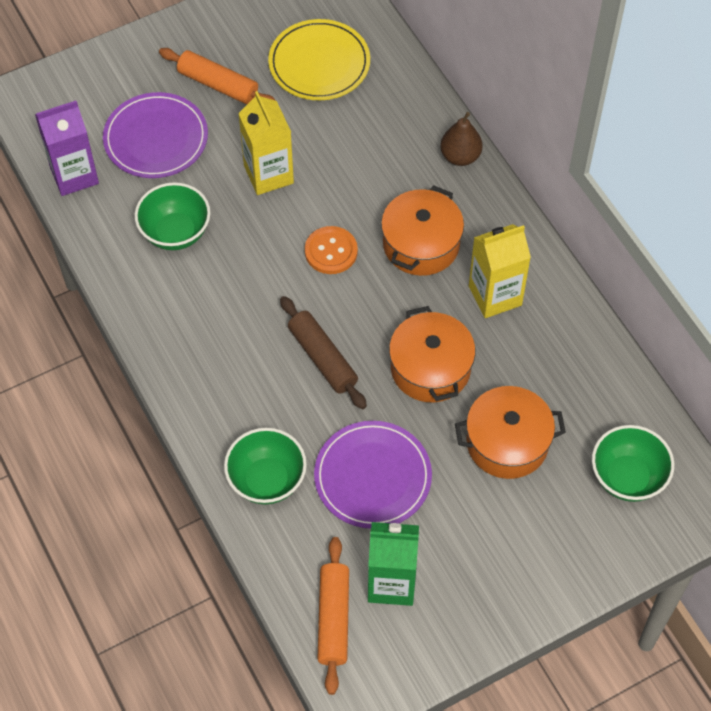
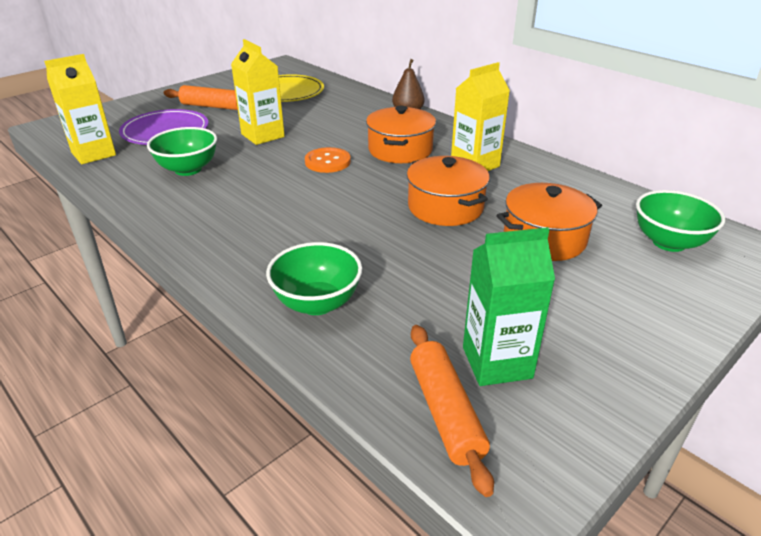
camera: 15 degrees left, 25 degrees down
purple carton [35,101,99,196] -> yellow carton [44,54,116,164]
brown rolling pin [280,296,367,409] -> none
purple plate [314,421,432,529] -> none

